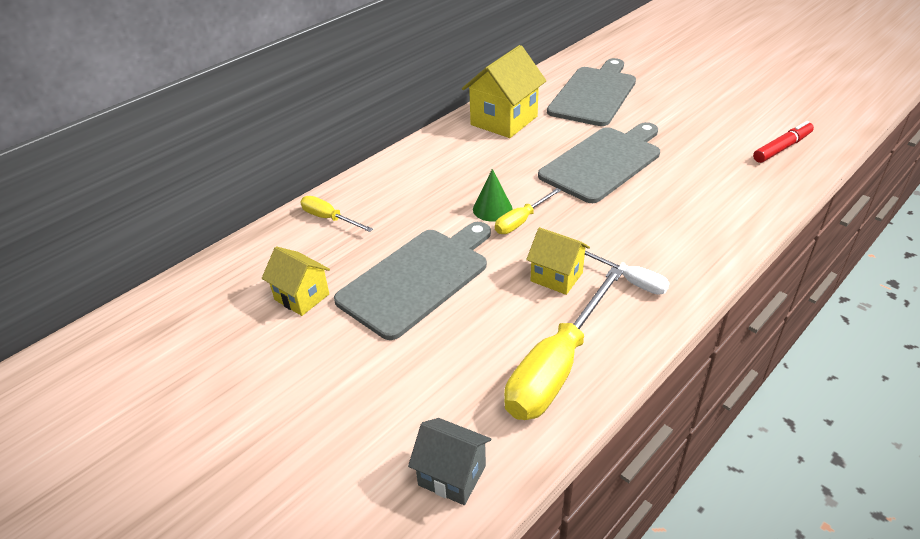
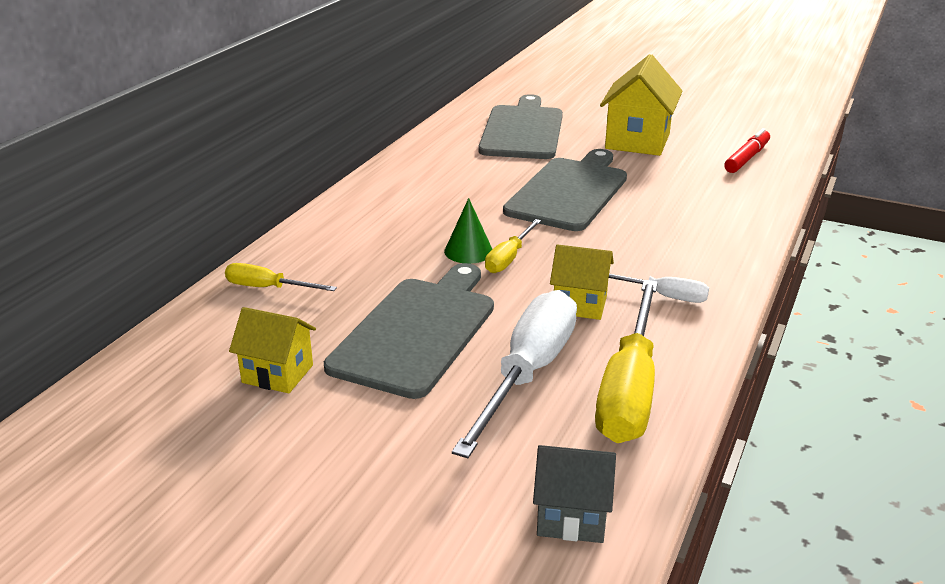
camera: 20 degrees left, 10 degrees down
yellow house [462,45,546,138] -> yellow house moved to [600,54,683,156]
none -> white screwdriver [452,290,577,458]

